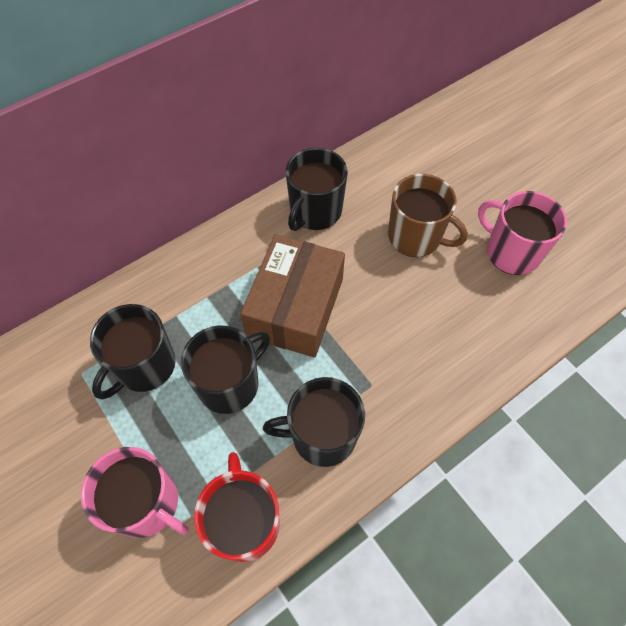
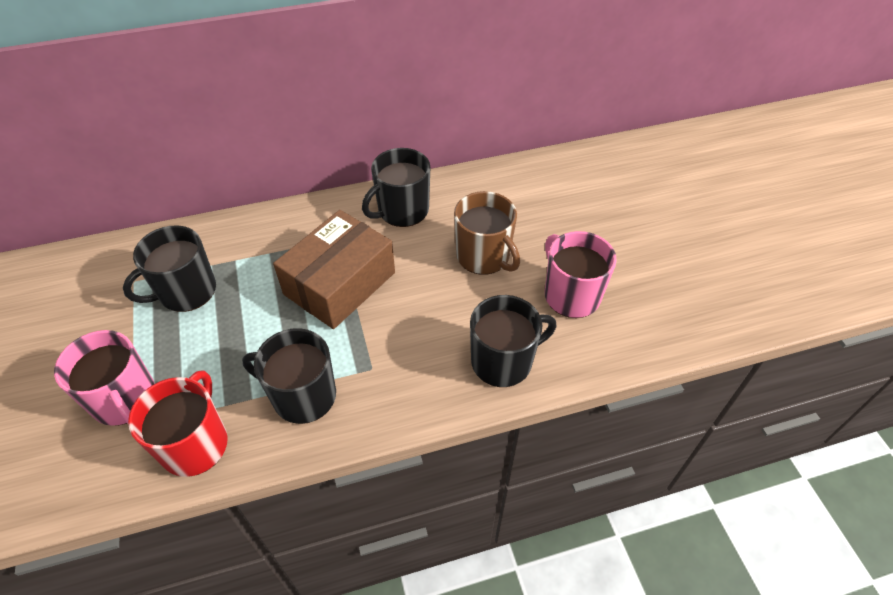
camera: 20 degrees right, 10 degrees down
black mug [181,325,270,414] -> black mug moved to [470,295,556,387]

